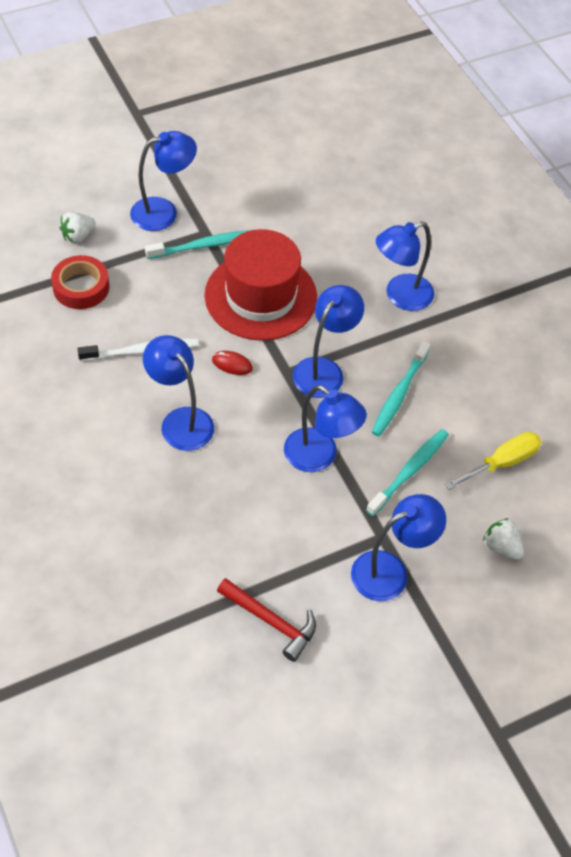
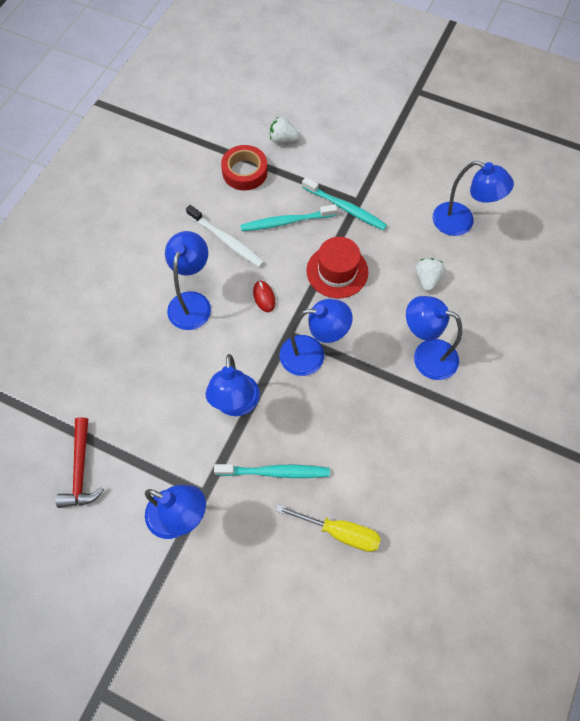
camera: 55 degrees right, 10 degrees up
blue lamp [130,131,197,231] -> blue lamp moved to [433,161,514,236]
red hat [205,229,317,341] -> red hat [306,237,368,298], size x0.63
turquoise toothbrush [372,341,430,436] -> turquoise toothbrush moved to [240,205,337,231]
white strawberry [483,518,524,560] -> white strawberry moved to [416,258,445,291]

